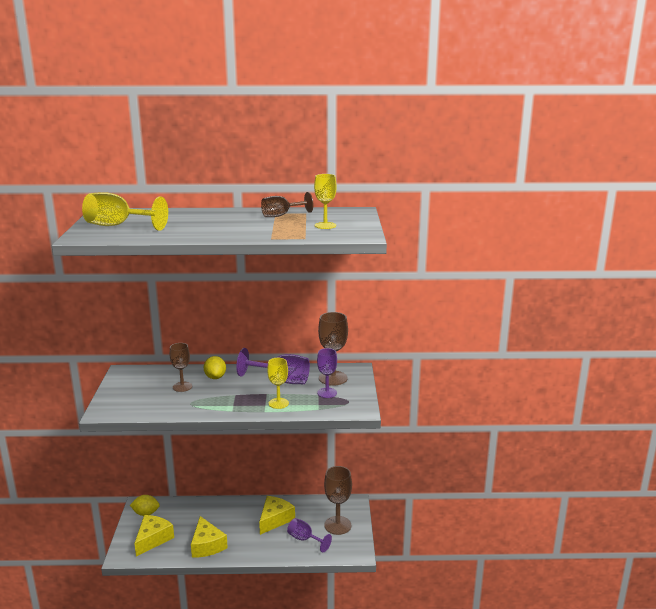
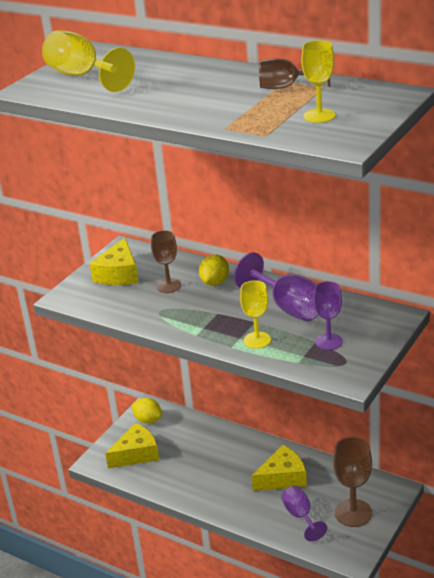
camera: 35 degrees right, 10 degrees up
yellow cheese [191,516,228,558] -> yellow cheese moved to [89,238,139,285]
brown goblet [318,312,348,386] -> none

